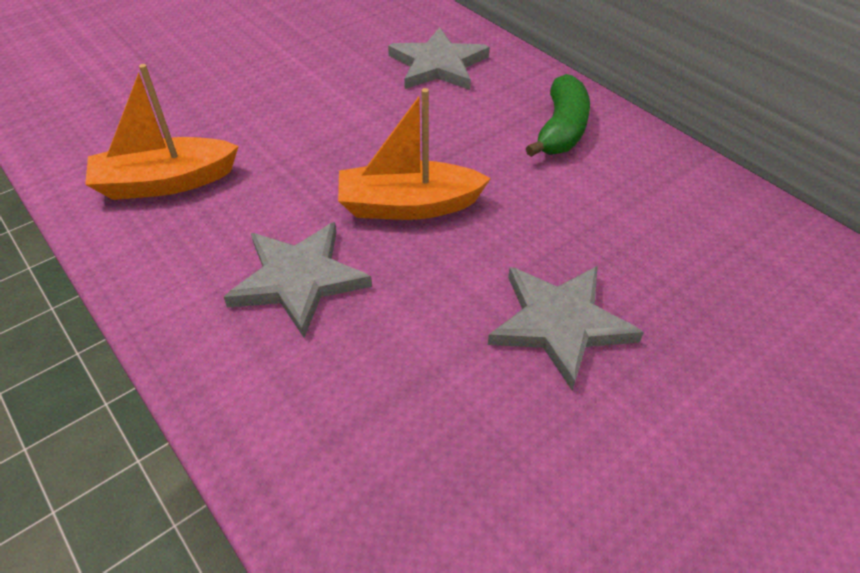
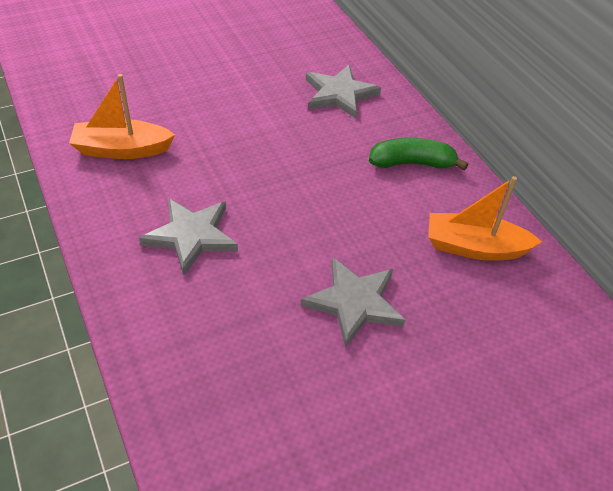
camera: 10 degrees right, 0 degrees up
orange boat [338,88,491,220] -> orange boat moved to [428,176,542,261]
green banana [526,74,590,157] -> green banana turned 120 degrees counterclockwise [369,138,468,171]

